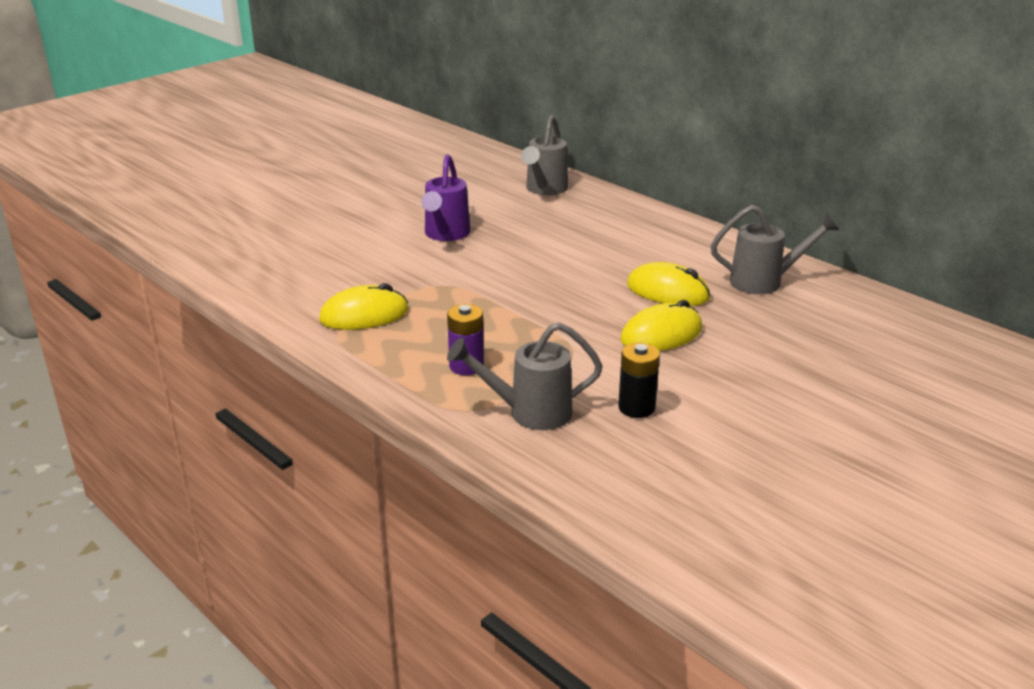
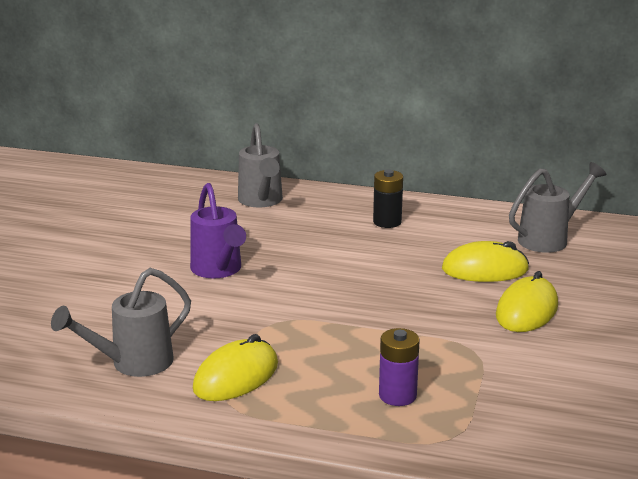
camera: 30 degrees left, 5 degrees down
grey watering can [447,322,603,430] -> grey watering can moved to [51,268,191,377]
black battery [618,343,660,418] -> black battery moved to [373,169,403,228]

